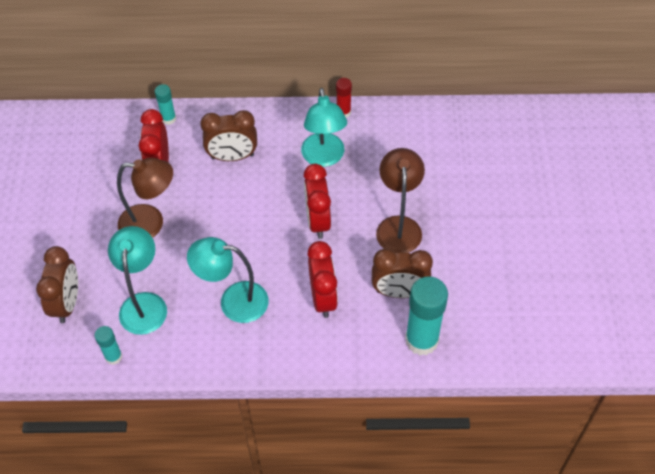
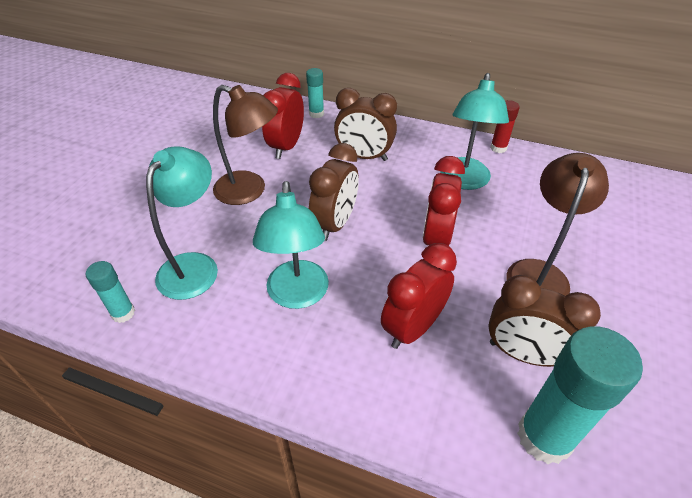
camera: 20 degrees right, 10 degrees down
brown clock [36,246,78,323] -> brown clock moved to [309,143,359,241]
turquoise lamp [187,237,269,323] -> turquoise lamp turned 120 degrees counterclockwise [253,181,329,309]
red clock [308,241,338,318] -> red clock turned 150 degrees counterclockwise [381,243,457,349]

